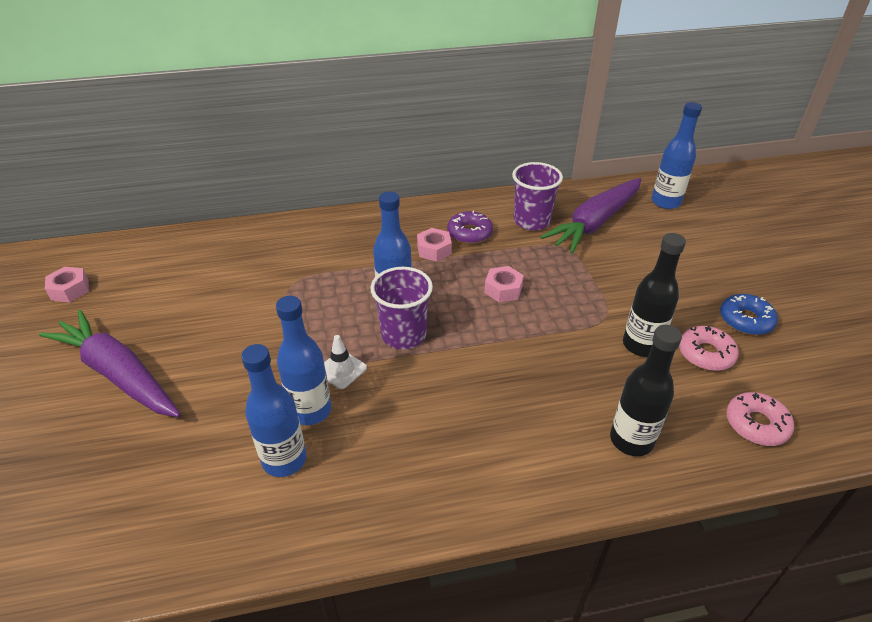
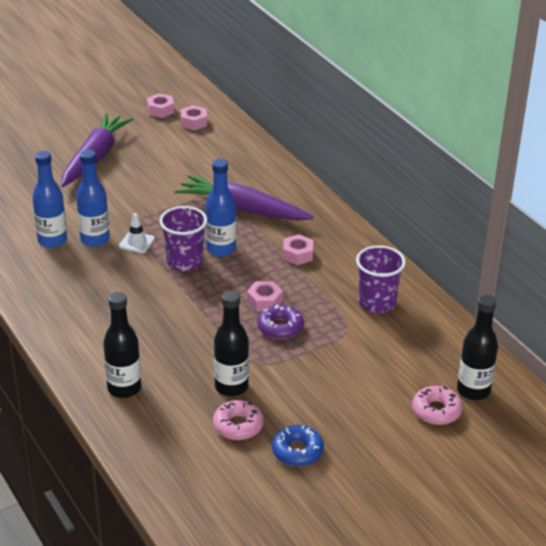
camera: 70 degrees right, 5 degrees down
purple donut [447,210,493,244] -> purple donut moved to [258,305,304,340]
purple carrot [540,178,641,254] -> purple carrot moved to [175,175,314,221]
blue bottle [652,102,702,209] -> black bottle [457,295,498,400]
pink donut [726,392,794,446] -> pink donut moved to [412,386,463,425]
none -> pink nut [181,105,207,130]

